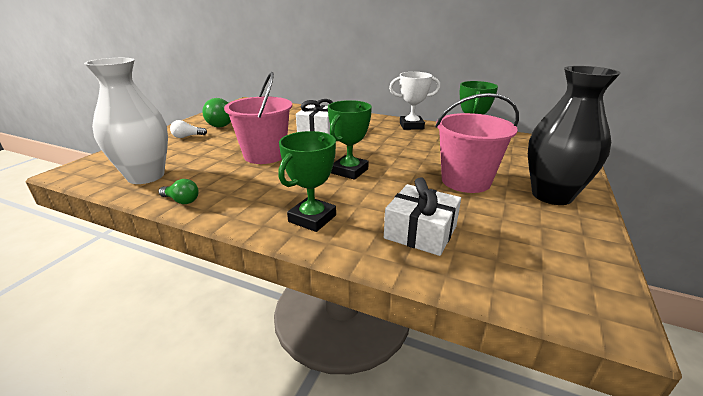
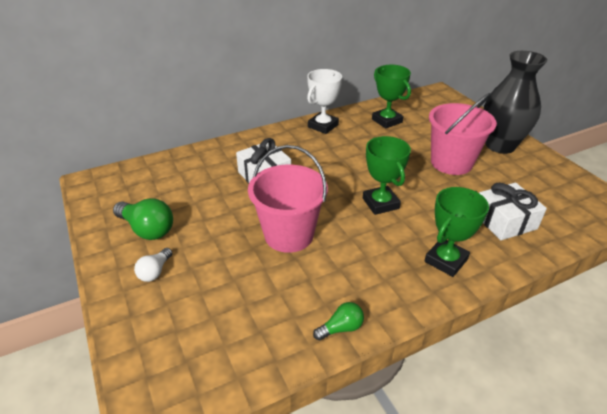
camera: 50 degrees left, 10 degrees up
white vase [84,58,168,184] -> none
green trophy [278,131,336,232] -> green trophy turned 60 degrees clockwise [425,187,489,277]

